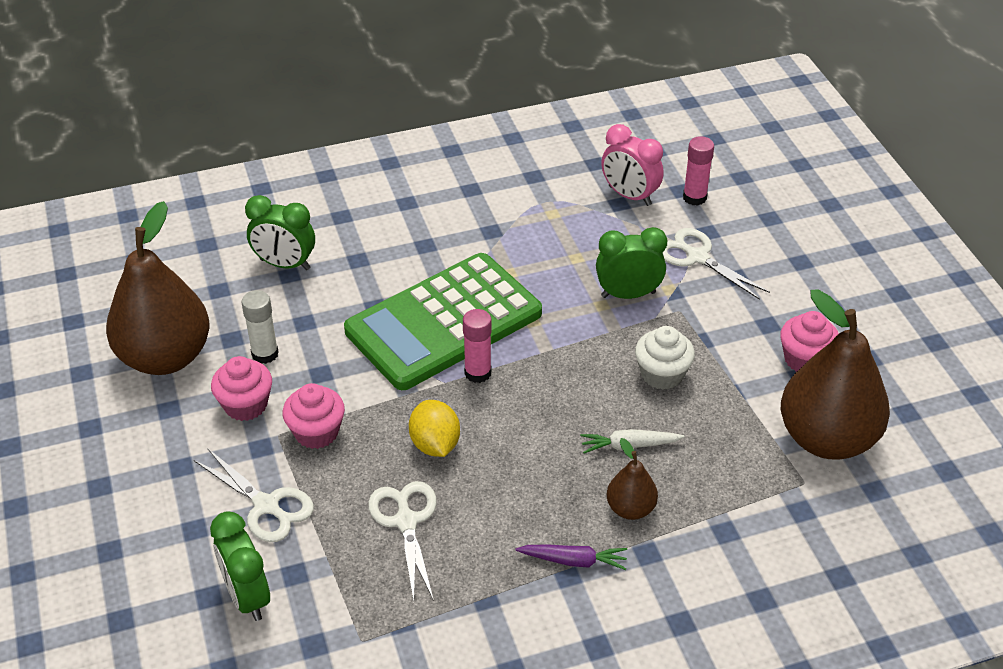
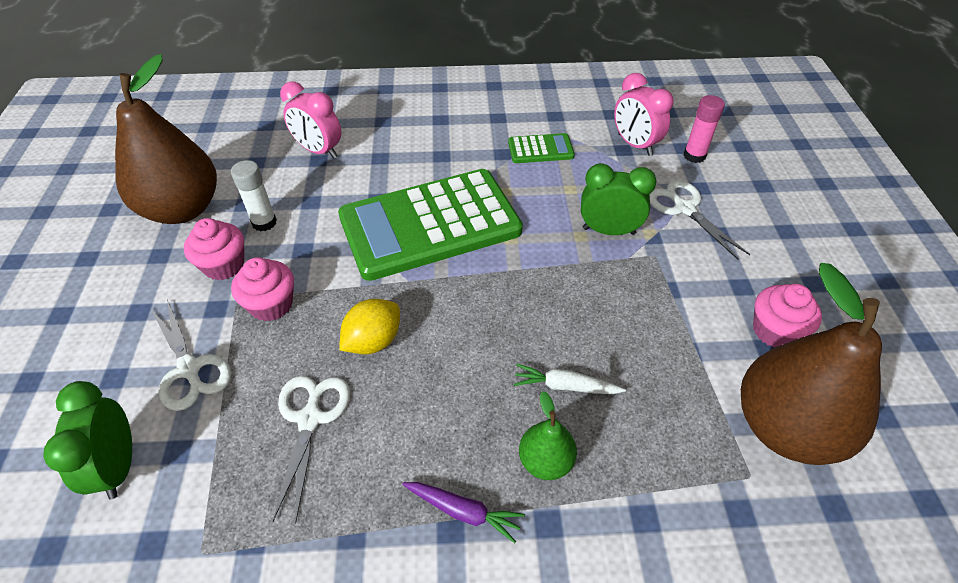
camera: 15 degrees right, 5 degrees up
green clock [245,195,315,270] -> pink clock [280,81,342,159]
yellow lemon [409,400,460,457] -> yellow lemon turned 45 degrees clockwise [339,299,400,354]
pink glue stick [463,309,492,383] -> none
brown pear [607,438,658,520] -> green pear [519,391,577,480]
white cupcake [635,326,695,390] -> none
none -> green calculator [508,133,575,163]

